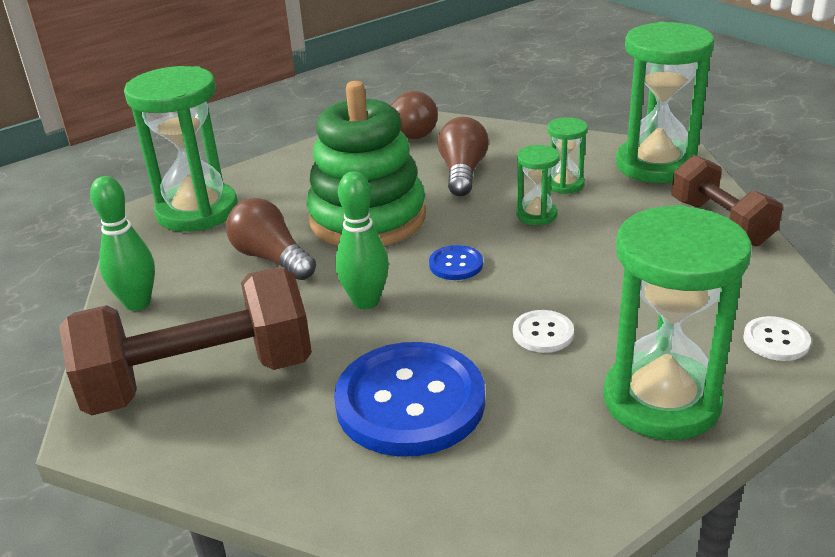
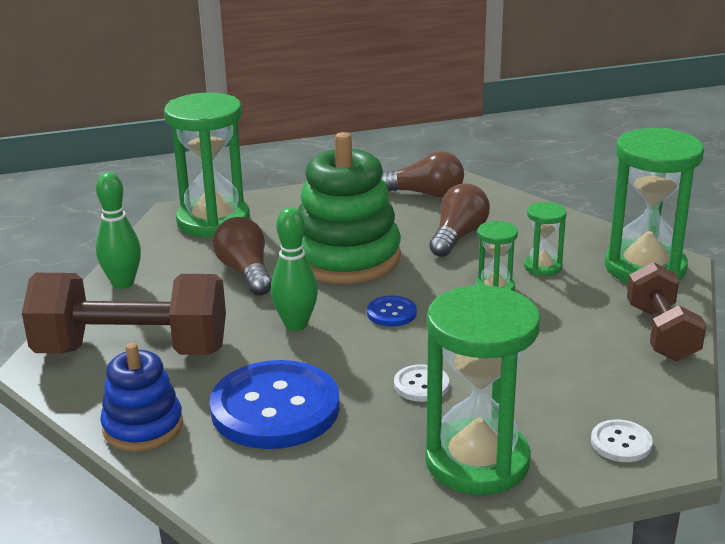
camera: 20 degrees right, 5 degrees down
none -> blue stacking toy [100,343,183,451]

